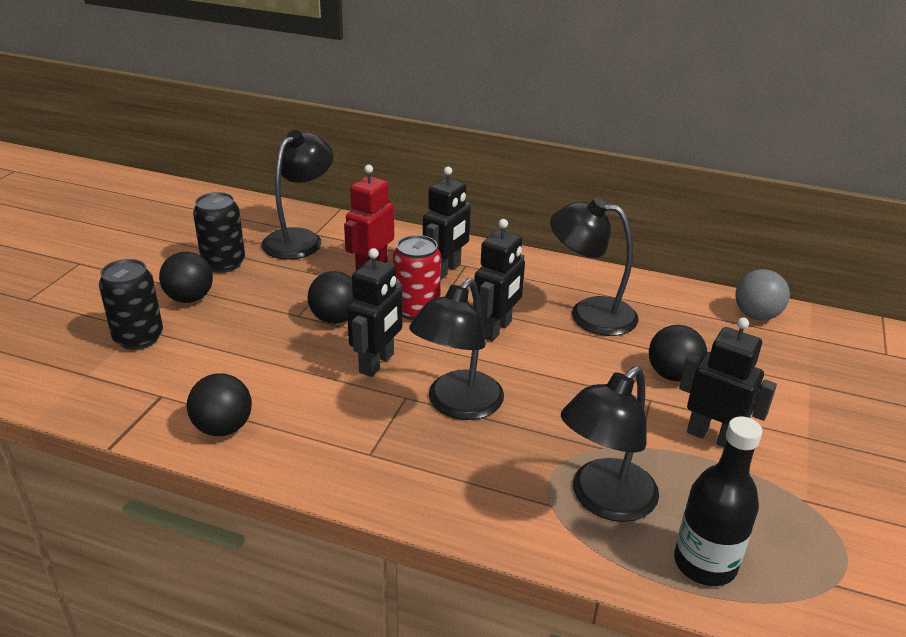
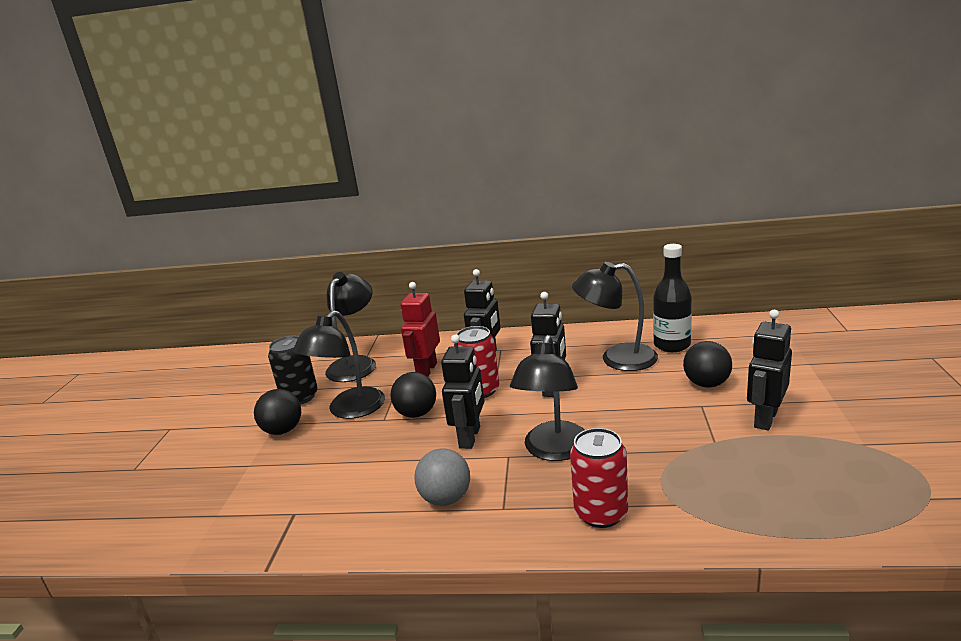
camera: 10 degrees left, 10 degrees down
black can [99,259,163,350] -> none
black ball [187,374,252,436] -> none
black lamp [561,366,659,522] -> black lamp moved to [292,310,385,419]
black bottle [674,416,763,586] -> black bottle moved to [653,244,692,352]
black robot [679,317,777,447] -> black robot turned 75 degrees counterclockwise [747,310,792,431]
grey ball [735,269,790,320] -> grey ball moved to [414,448,470,506]
none -> red can [570,428,628,528]

